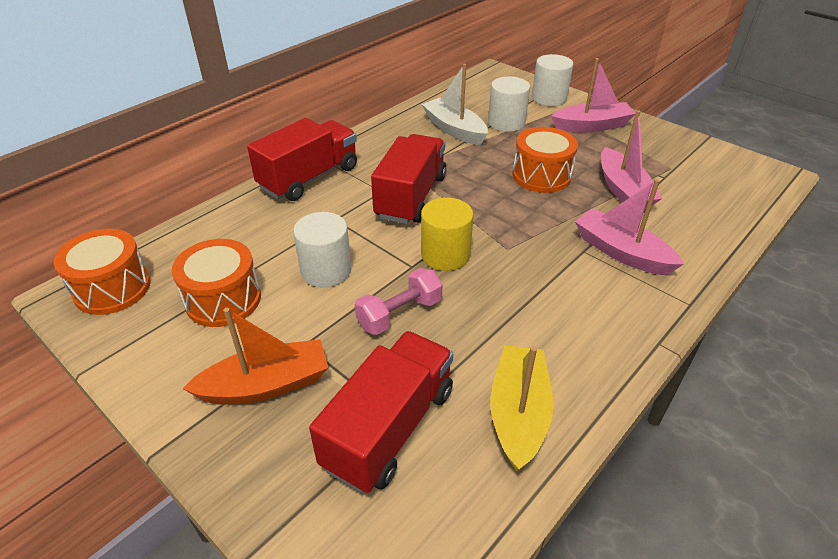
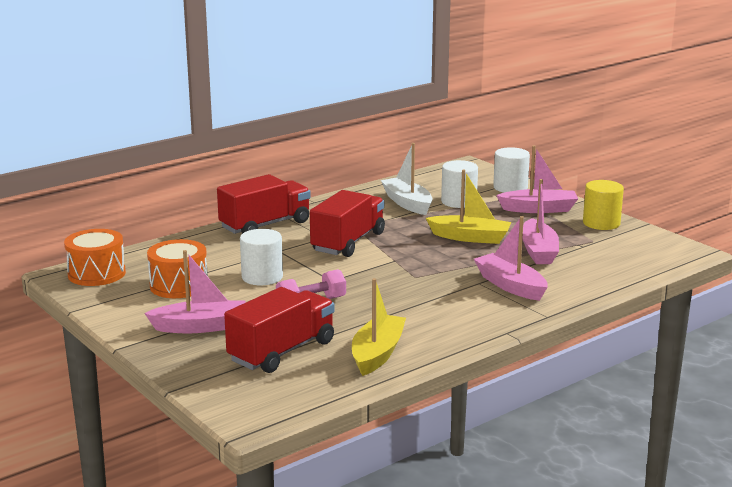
camera: 10 degrees right, 20 degrees down
orange boat [182,308,328,405] -> pink boat [144,250,246,333]
yellow cylinder [421,198,474,271] -> yellow cylinder moved to [583,180,624,230]
orange drum [512,127,578,193] -> yellow boat [426,170,511,244]

